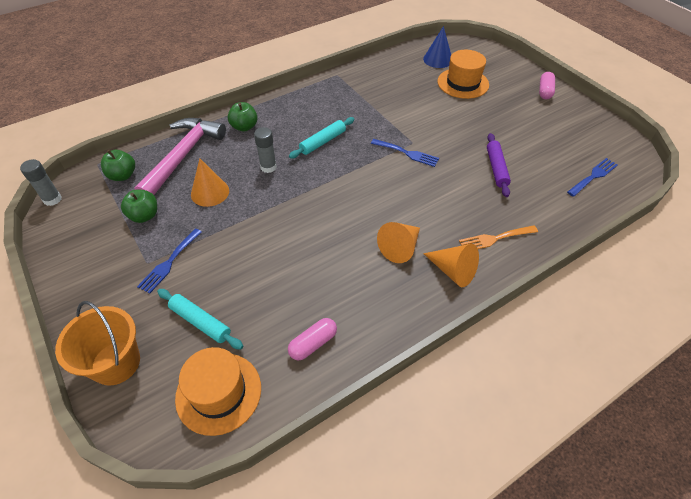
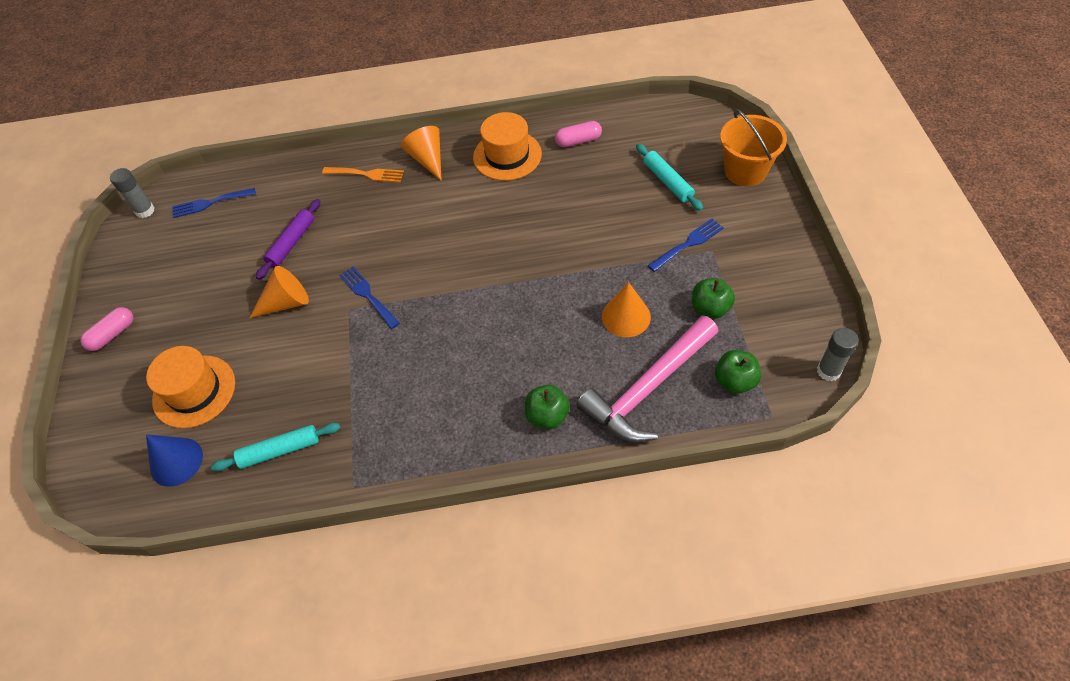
camera: 150 degrees left, 5 degrees up
orange hat [175,347,261,436] -> orange hat moved to [473,112,542,181]
grey glue stick [254,127,277,173] -> grey glue stick moved to [110,168,155,218]
turquoise rolling pin [289,117,354,159] -> turquoise rolling pin moved to [211,423,341,471]
orange cone [377,222,420,263] -> orange cone moved to [250,266,309,318]

